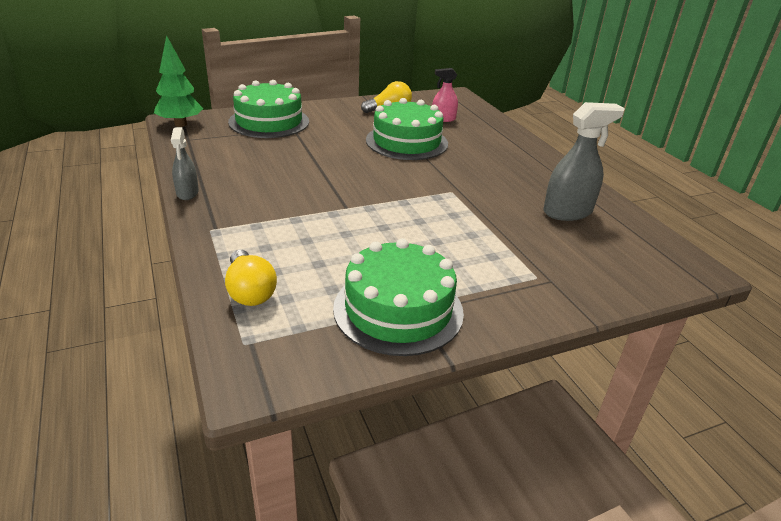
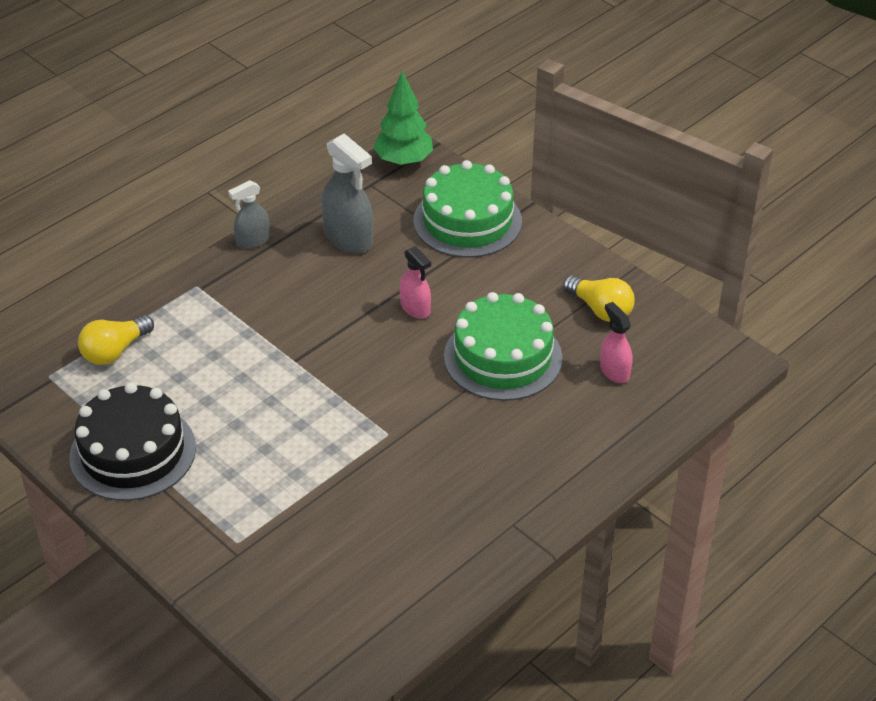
camera: 70 degrees right, 10 degrees up
green cake [333,238,464,356] -> black cake [69,382,196,501]
grey spray bottle [543,102,625,221] -> grey spray bottle moved to [321,133,373,253]
none -> pink spray bottle [400,246,431,319]

